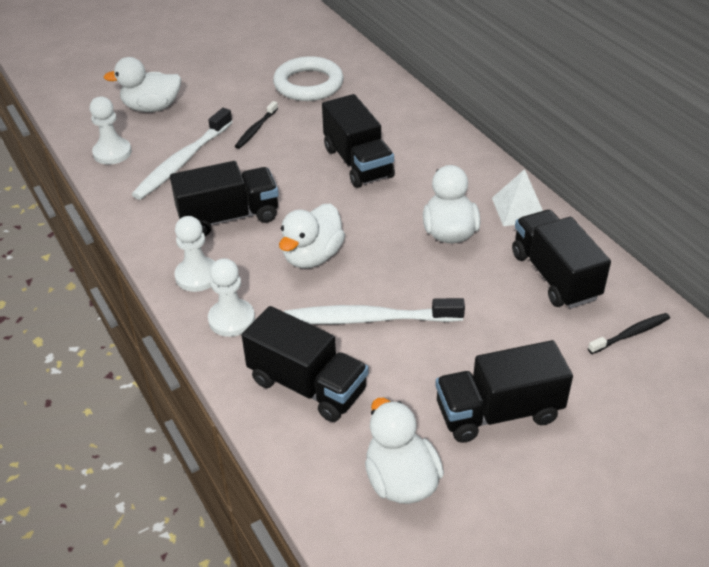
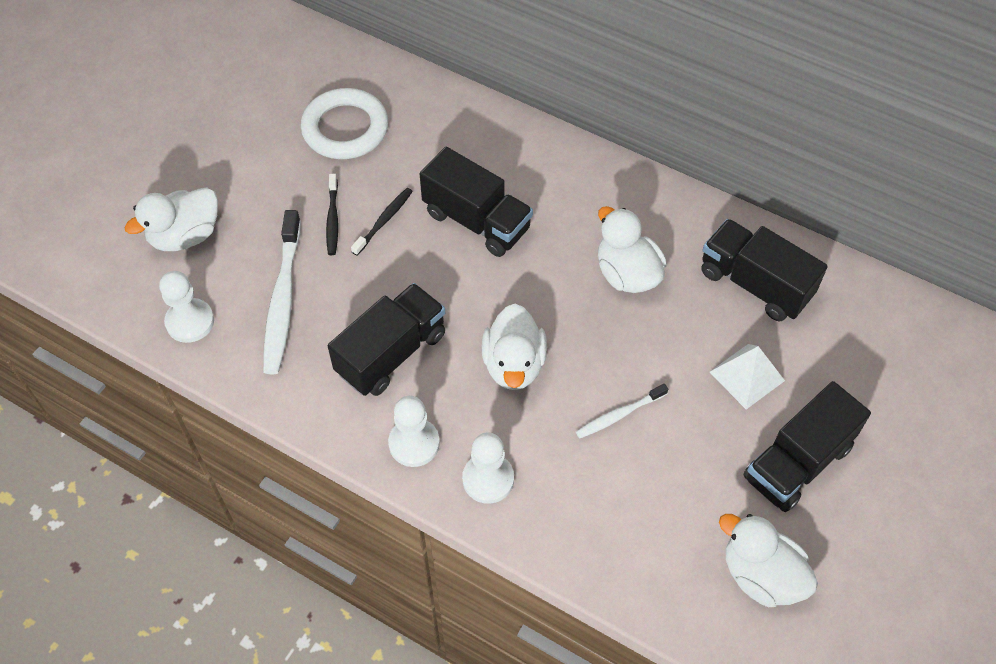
camera: 30 degrees left, 15 degrees up
black truck [242,306,369,422] -> none
white toothbrush [284,298,465,324] -> white toothbrush [576,384,668,439], size x0.54
white pyramid [492,169,543,226] -> white pyramid moved to [710,344,785,409]
black toothbrush [588,313,670,354] -> black toothbrush moved to [351,188,413,256]

